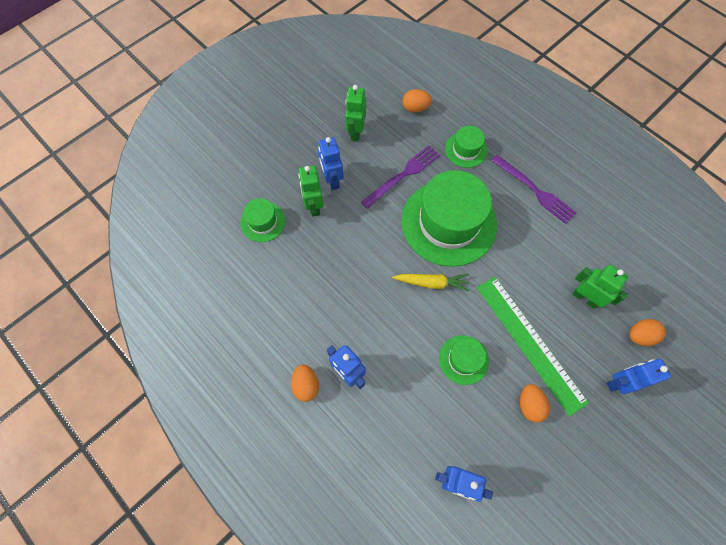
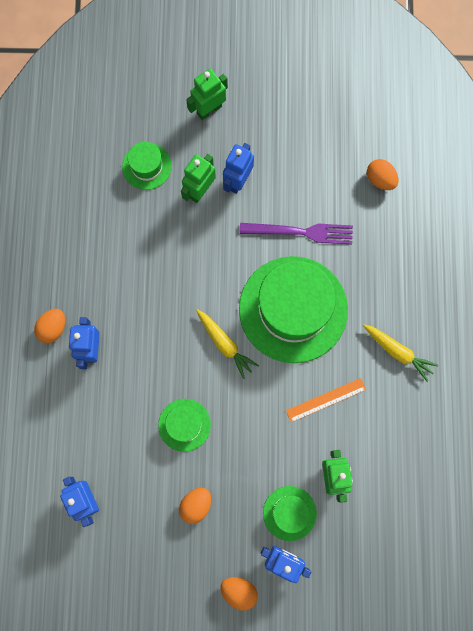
camera: 45 degrees right, 10 degrees up
green robot [345,85,366,141] -> green robot moved to [186,68,228,120]
green hat [445,126,487,168] -> green hat moved to [263,486,317,541]
green ruler [477,277,589,416] -> none
purple fork [491,155,577,224] -> yellow carrot [363,324,438,382]
orange egg [629,319,666,346] -> orange egg moved to [220,577,258,610]
none -> orange ruler [286,378,366,422]

